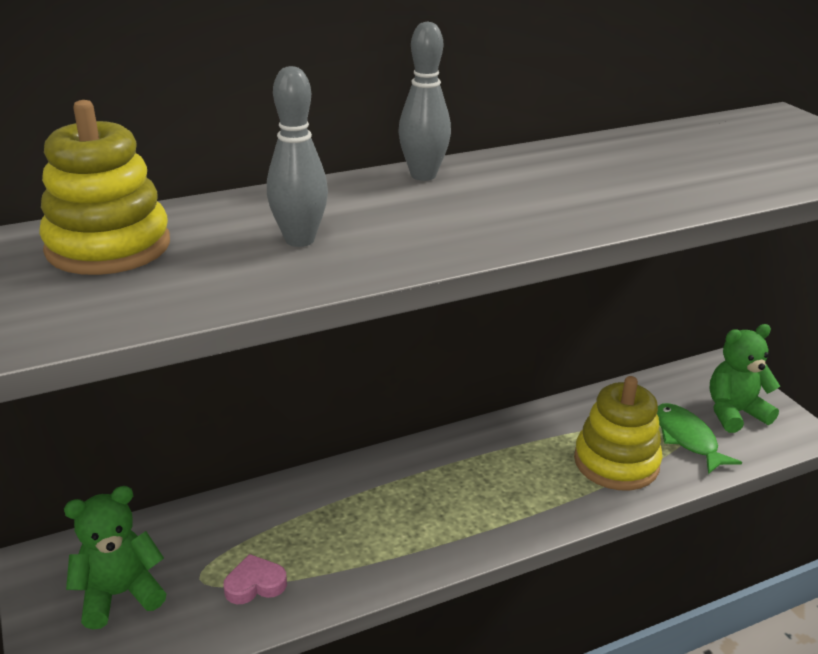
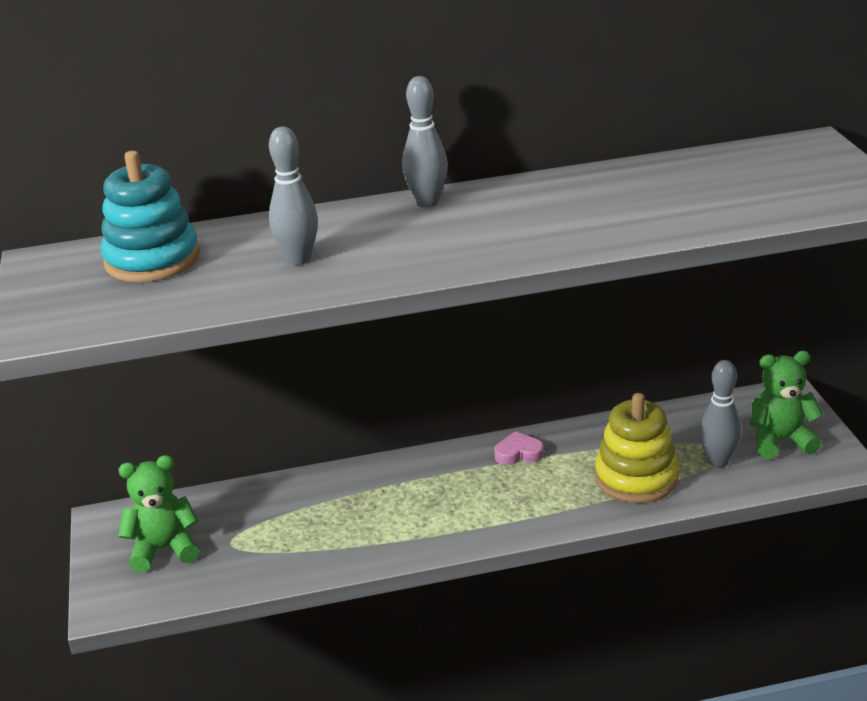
camera: 15 degrees right, 0 degrees up
yellow stacking toy [39,100,170,275] -> turquoise stacking toy [101,151,200,282]
pink heart [223,554,287,604] -> pink heart moved to [494,431,544,465]
green fish [657,403,742,474] -> grey bowling pin [699,360,741,468]

